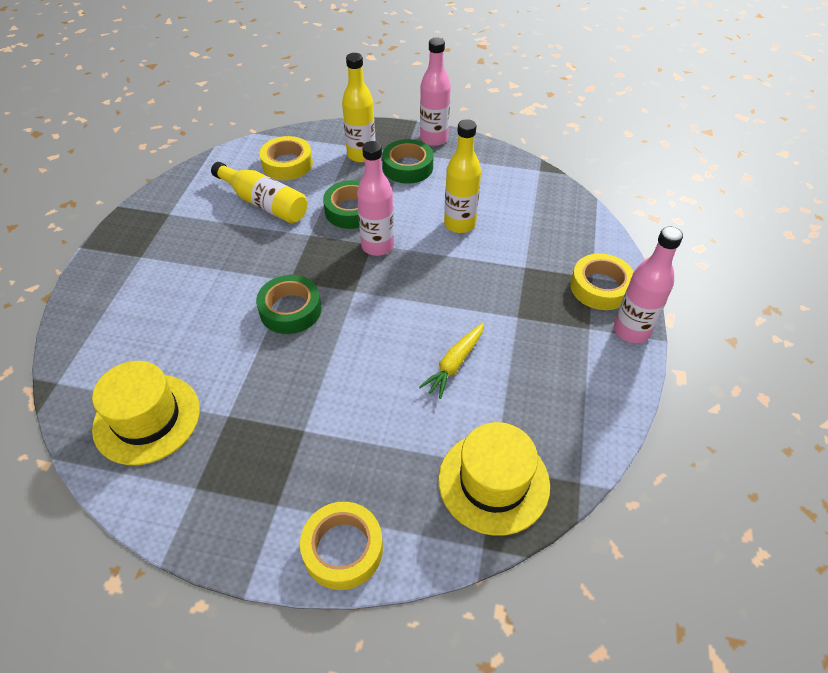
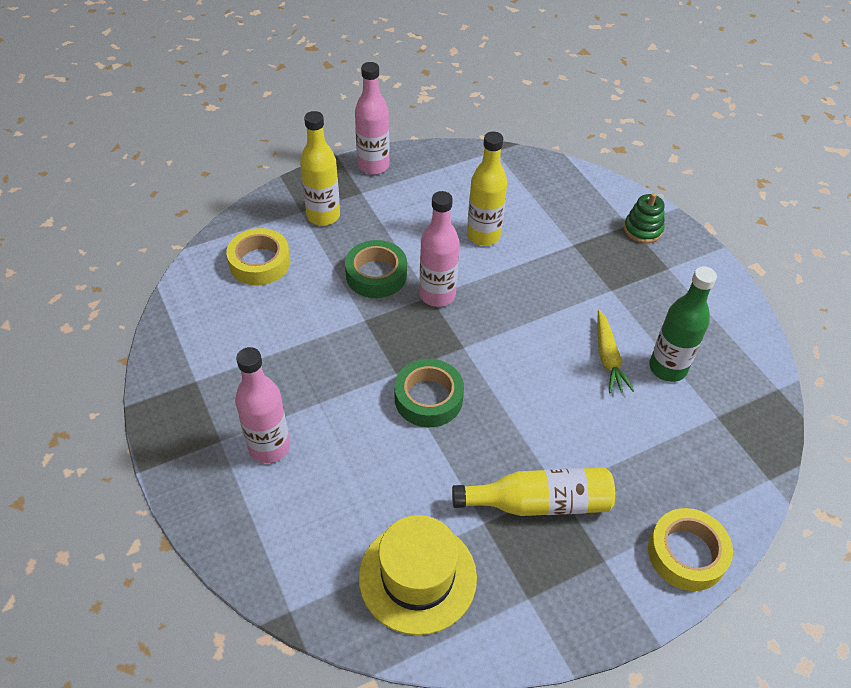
camera: 40 degrees left, 0 degrees up
yellow bottle [211,162,307,224] -> yellow bottle moved to [452,467,615,516]
green tape [382,139,433,184] -> none
yellow hat [438,422,550,536] -> none
yellow tape [570,253,634,310] -> green stacking toy [624,193,665,243]
pink bottle [614,227,683,344] -> pink bottle moved to [235,347,290,463]
none -> green bottle [649,267,717,382]

